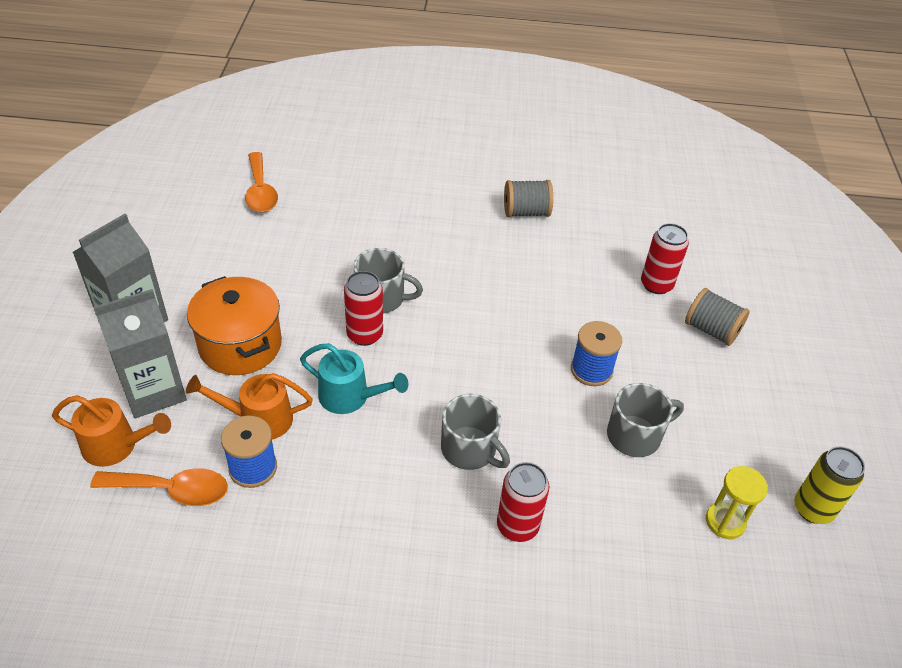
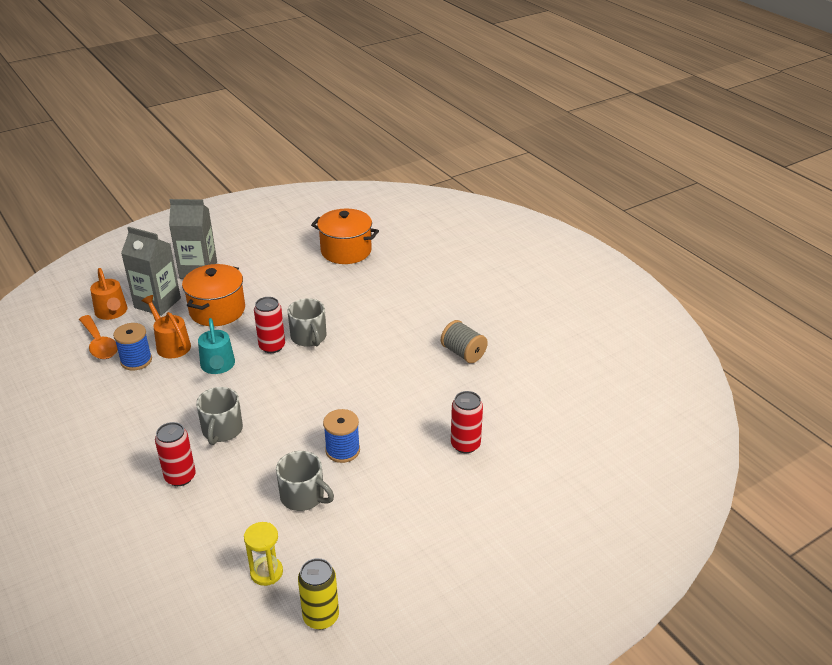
camera: 55 degrees right, 10 degrees down
orange spoon [245,152,278,212] -> orange pot [311,209,379,264]
grey spool [685,288,750,346] -> none

